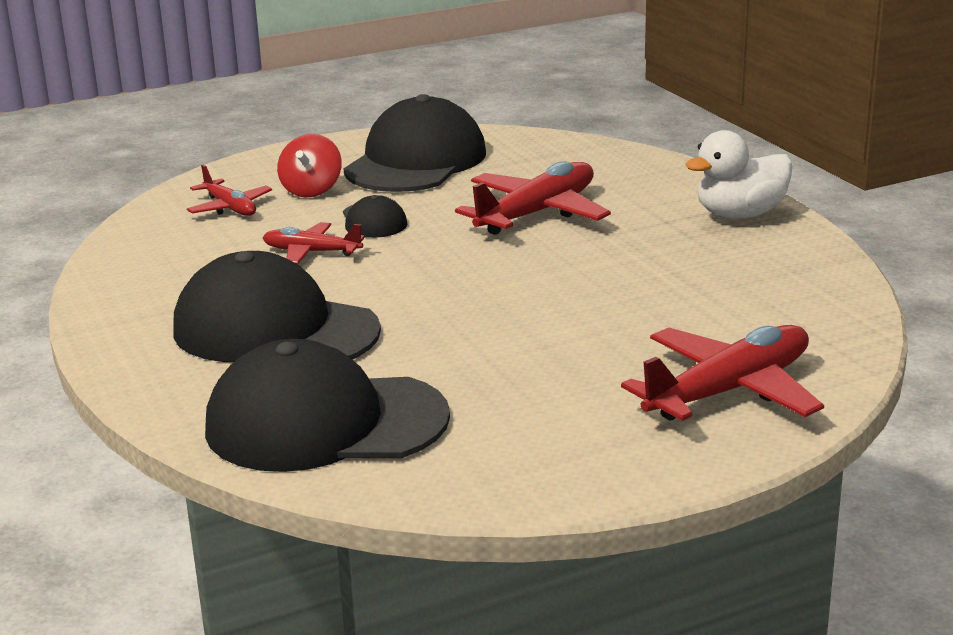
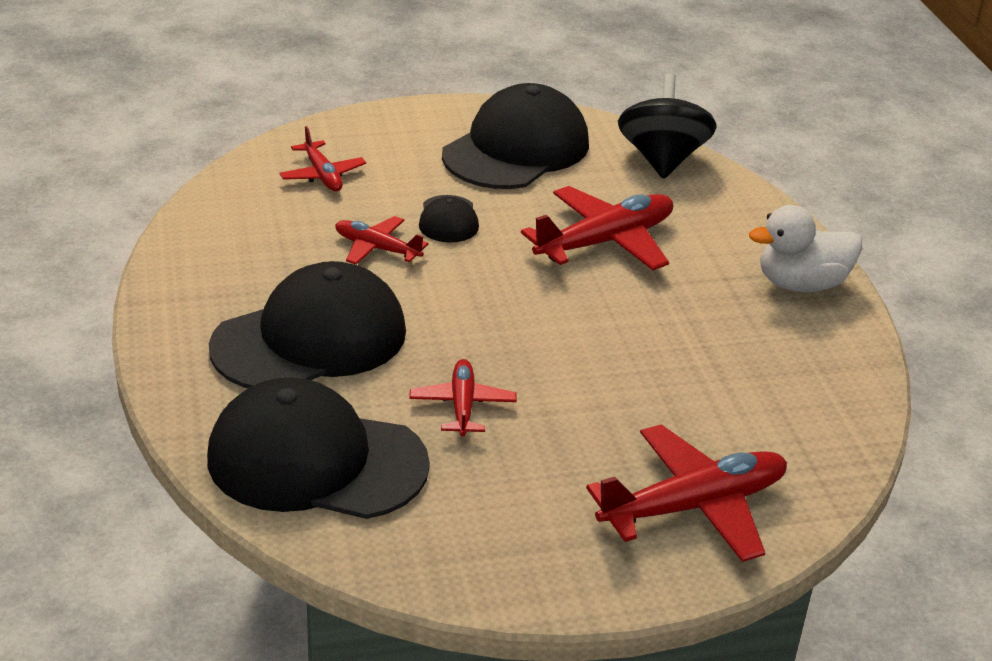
camera: 10 degrees right, 10 degrees up
black cap [173,251,381,362] -> black cap turned 105 degrees clockwise [209,261,406,388]
red spinning top [277,134,342,197] -> none
none -> red plane [409,359,517,436]
none -> black spinning top [618,73,717,179]

